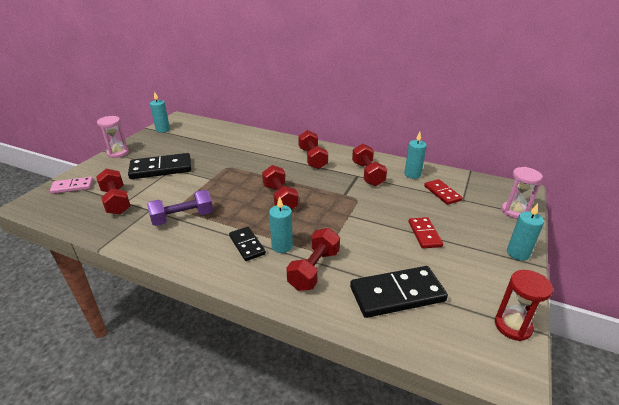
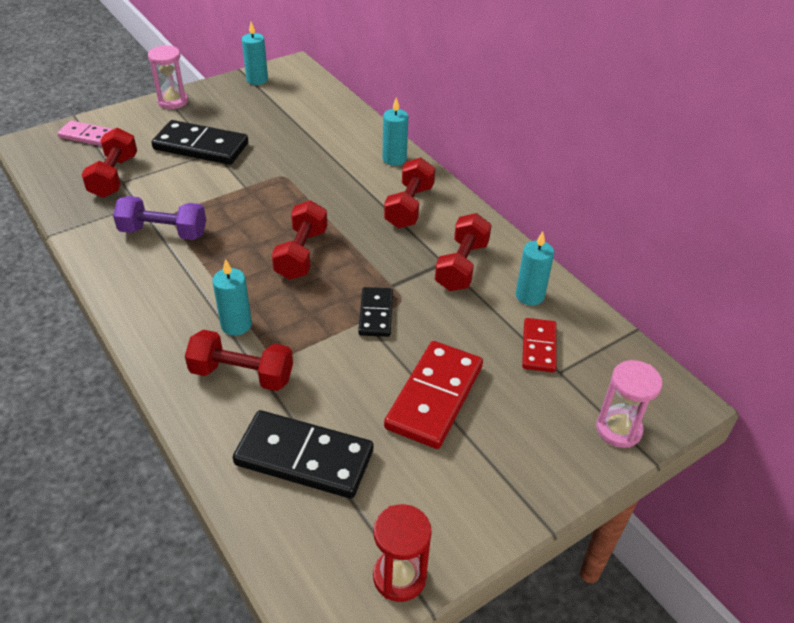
camera: 30 degrees right, 10 degrees up
black domino [229,227,266,261] -> black domino moved to [358,287,393,337]
red dumbbell [287,228,340,291] -> red dumbbell turned 45 degrees clockwise [185,330,293,391]
red domino [409,217,443,249] -> red domino [384,341,483,449], size x1.72
turquoise candle [507,203,544,261] -> turquoise candle moved to [383,97,408,166]

